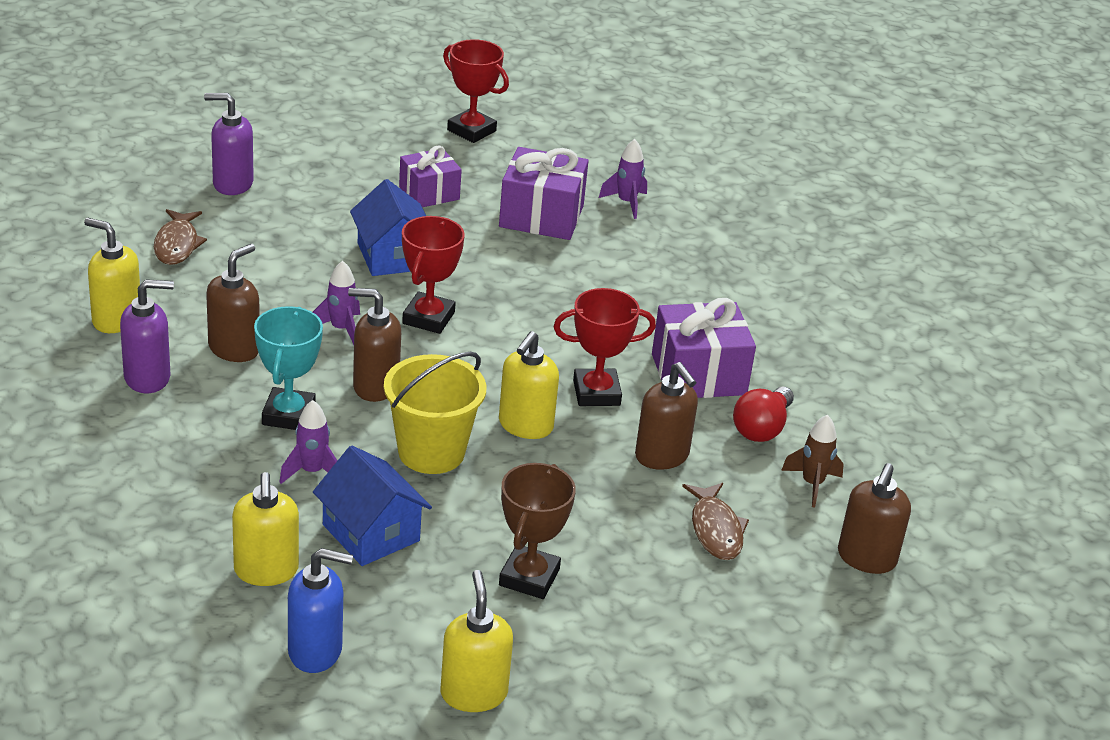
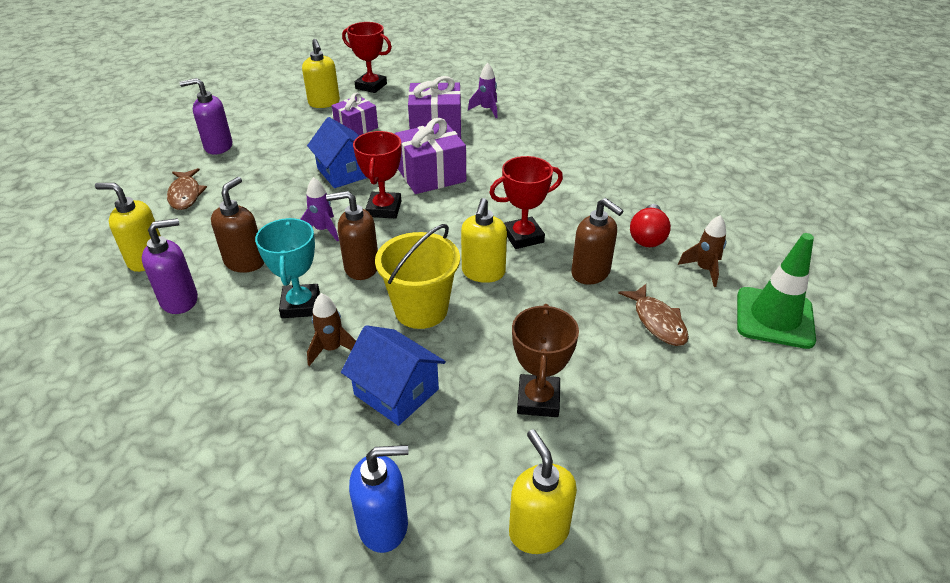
camera: 10 degrees left, 5 degrees up
yellow soap dispenser [232,472,299,586] -> yellow soap dispenser moved to [302,39,340,108]
purple rocket [279,400,337,484] -> brown rocket [307,293,356,366]
purple gift [652,298,756,398] -> purple gift moved to [395,118,466,194]
brown soap dispenser [838,463,911,574] -> green traffic cone [737,233,816,349]

